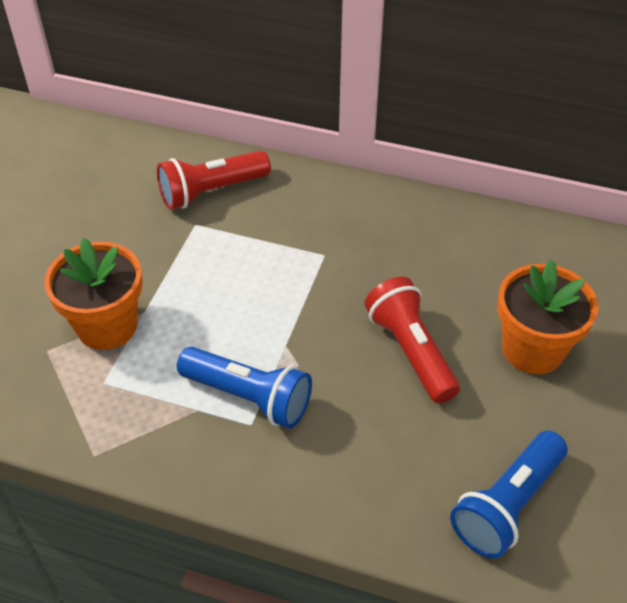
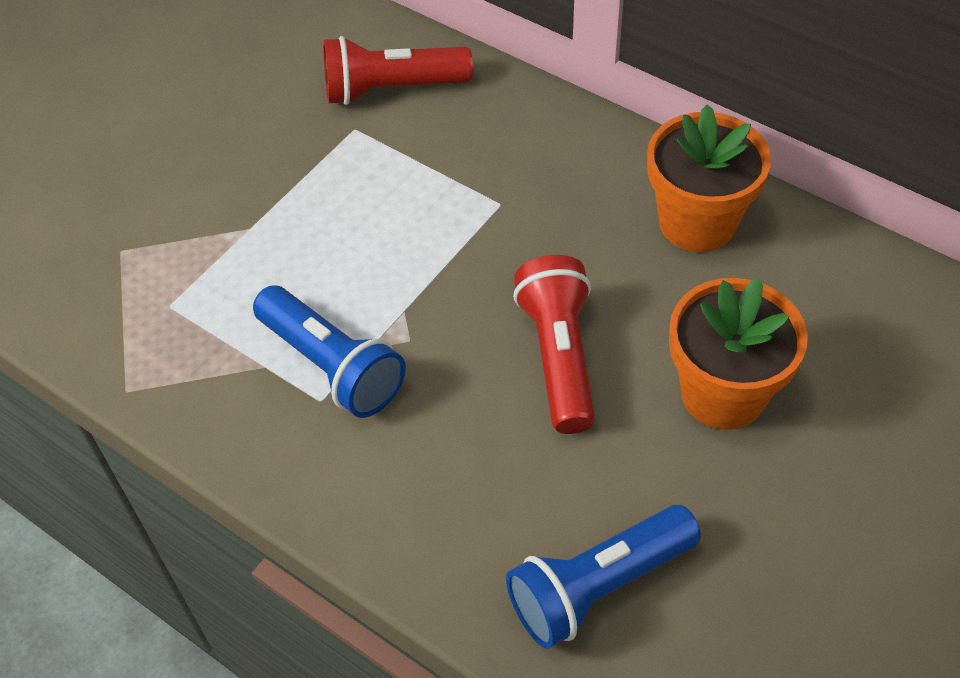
camera: 20 degrees right, 5 degrees up
orange flower pot [44,238,142,350] -> orange flower pot moved to [647,104,771,252]

